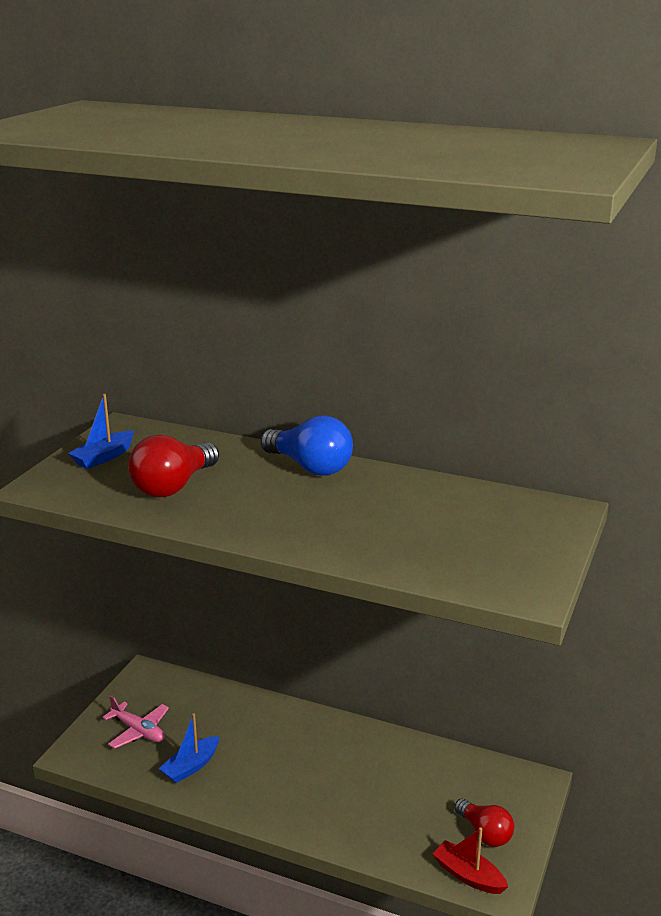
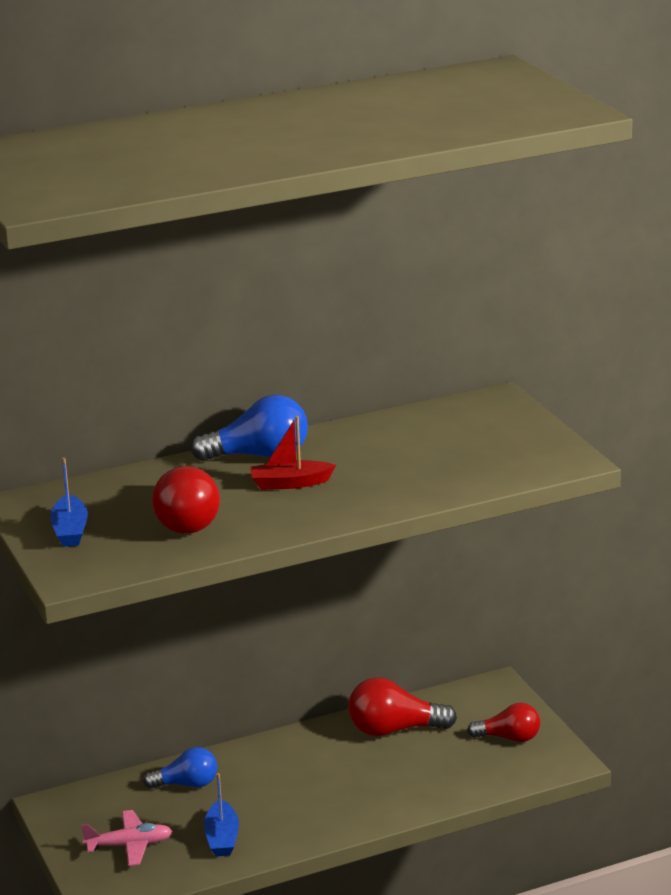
camera: 45 degrees left, 0 degrees up
red boat [433,827,508,894] -> red boat moved to [250,416,336,490]
none -> blue light bulb [143,747,217,789]
none -> red light bulb [348,677,457,736]

